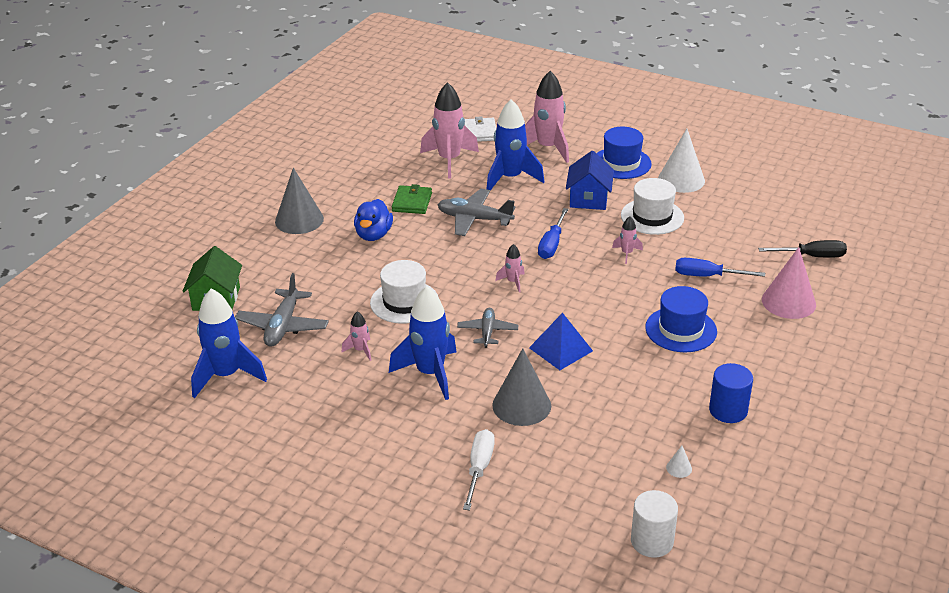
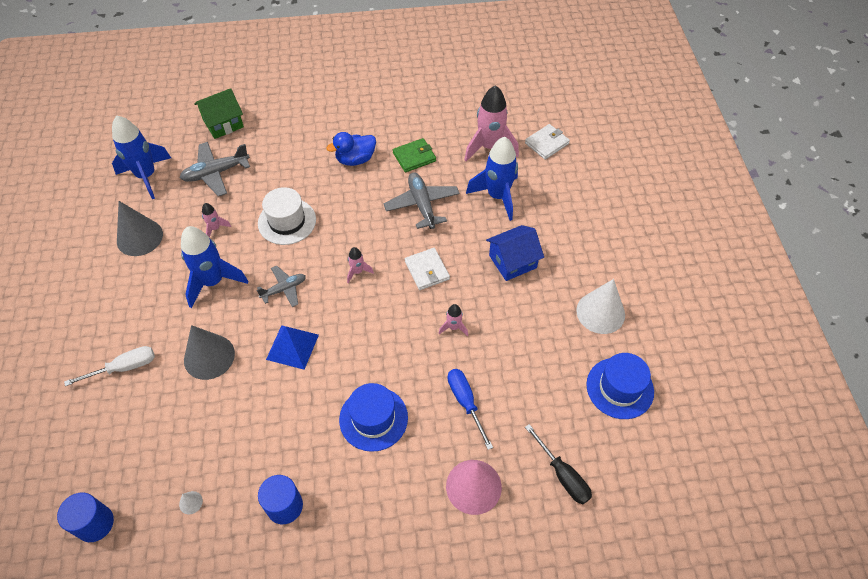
camera: 55 degrees right, 20 degrees up
grey cone [275,168,324,234] -> grey cone moved to [117,201,163,256]
pink rocket [525,71,569,163] -> none
blue screwdriver [538,208,569,259] -> white wallet [405,248,450,290]
blue hat [596,127,652,179] -> blue hat moved to [586,353,654,419]
white hat [621,178,684,235] -> none
white cylinder [631,490,678,558] -> blue cylinder [57,492,114,542]

